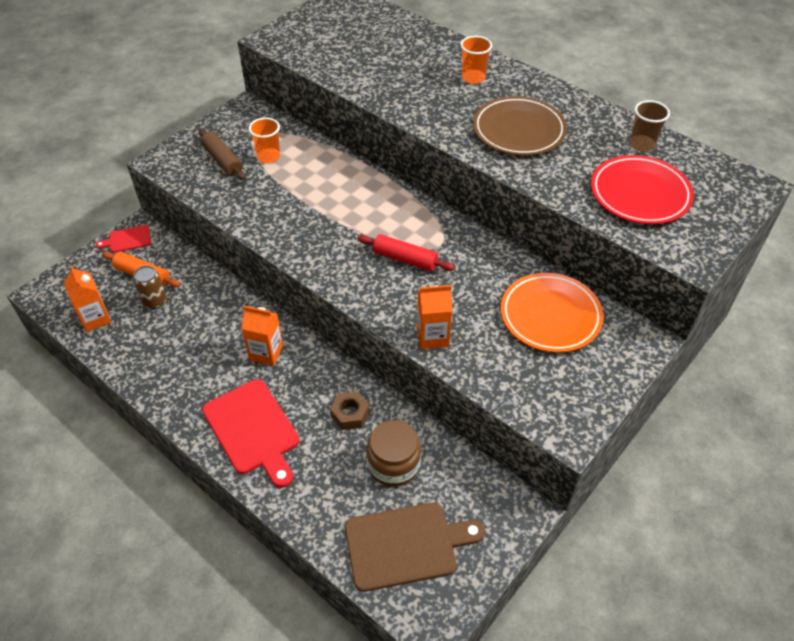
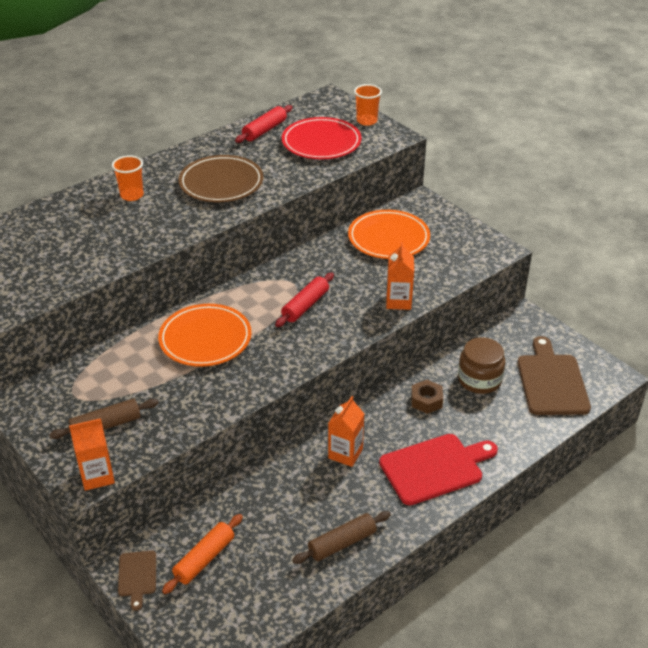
camera: 80 degrees left, 10 degrees down
orange carton [64,265,111,332] -> orange carton moved to [69,418,115,491]
red cutting board [96,225,151,253] -> brown cutting board [118,550,156,611]
brown can [133,266,167,309] -> none
orange cup [249,117,280,163] -> orange cup moved to [354,84,382,126]
brown cup [630,100,670,152] -> red rolling pin [235,105,293,143]
none -> orange plate [158,304,251,367]
none -> brown rolling pin [292,511,391,564]

